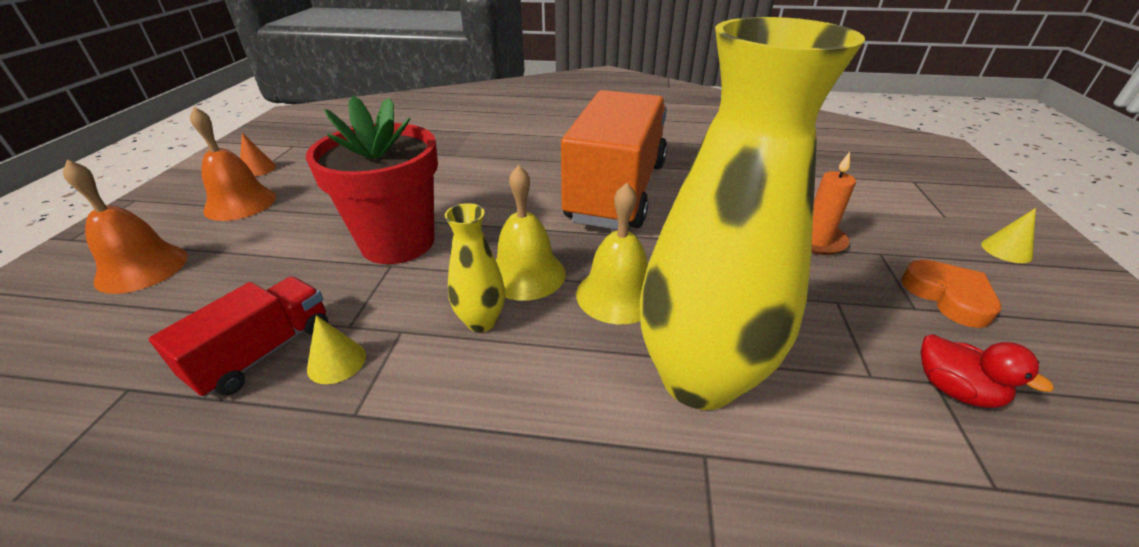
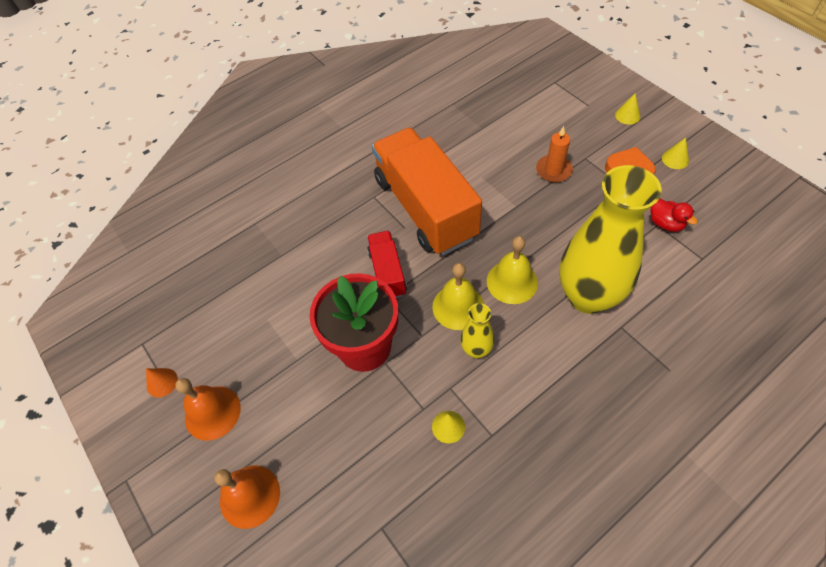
camera: 40 degrees left, 20 degrees up
red truck [149,277,328,398] -> red truck moved to [367,230,407,298]
red duck [921,334,1054,408] -> red duck turned 45 degrees clockwise [650,199,698,232]
none -> yellow cone [662,137,689,169]

